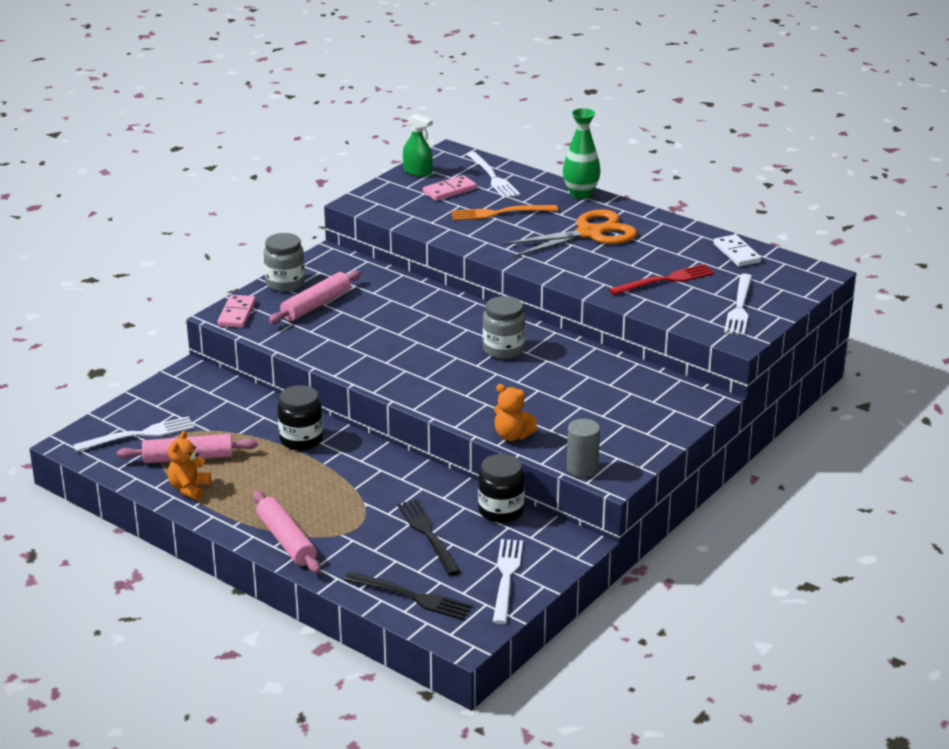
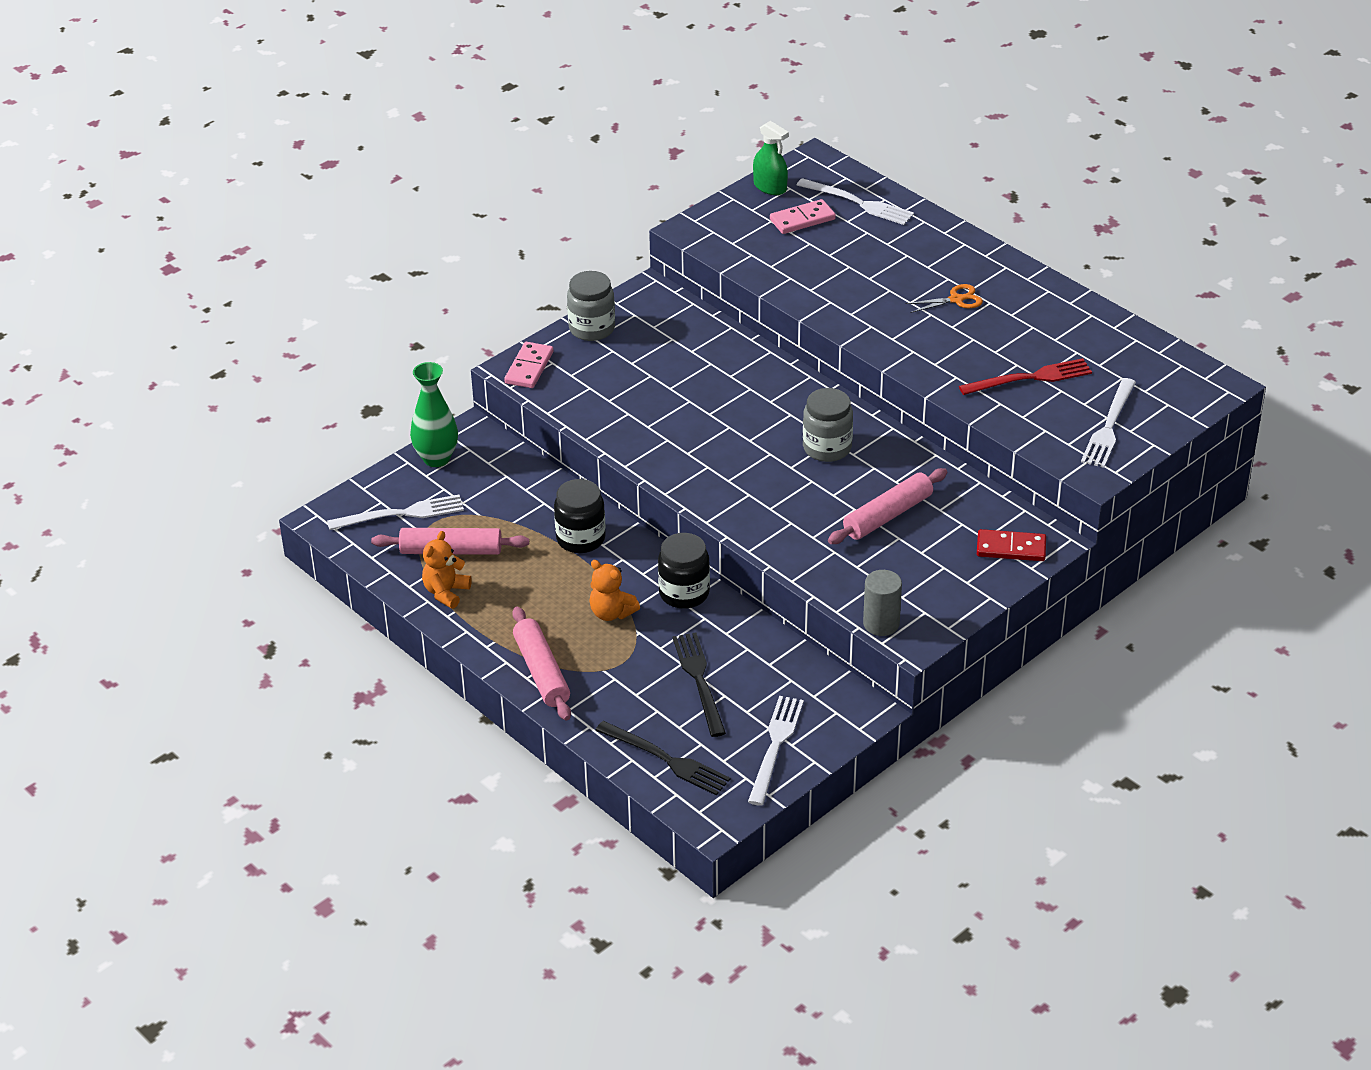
camera: 10 degrees right, 10 degrees up
pink rolling pin [269,270,361,324] -> pink rolling pin moved to [828,468,947,544]
orange fork [451,205,558,221] -> none
white fork [466,152,520,198] -> white fork turned 45 degrees counterclockwise [797,178,914,225]
black jar [478,454,525,523] -> black jar moved to [658,533,710,609]
orange teddy bear [494,384,537,441] -> orange teddy bear moved to [589,560,640,621]
orange scissors [502,209,637,257] -> orange scissors [906,284,983,313], size x0.47
green vase [563,108,600,199] -> green vase moved to [410,362,458,467]
white domino [713,234,761,267] -> none
none -> red domino [977,529,1046,561]

